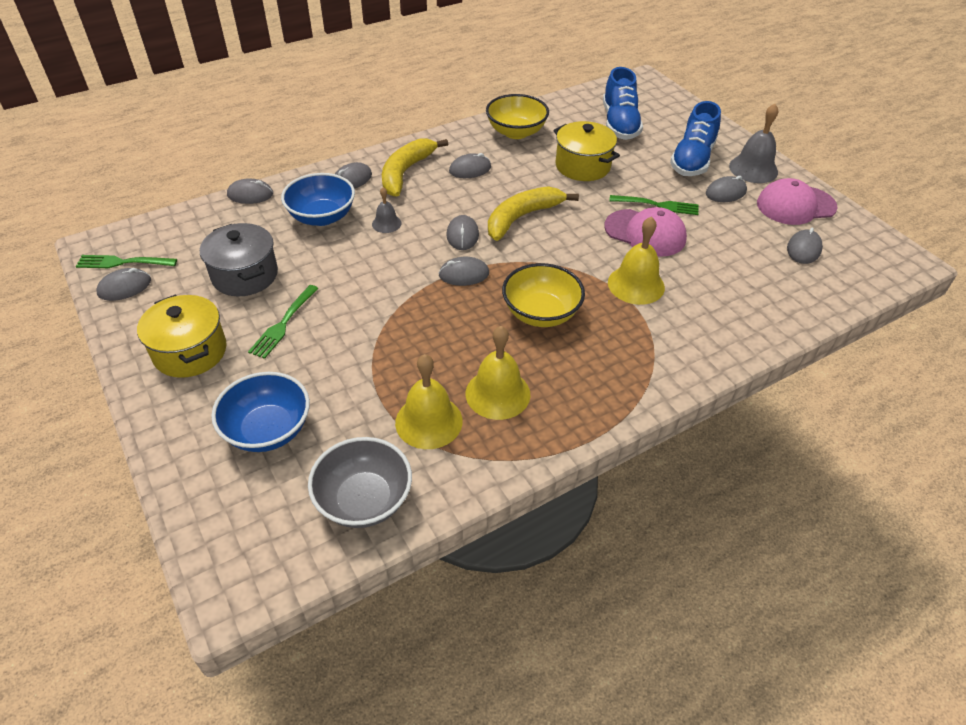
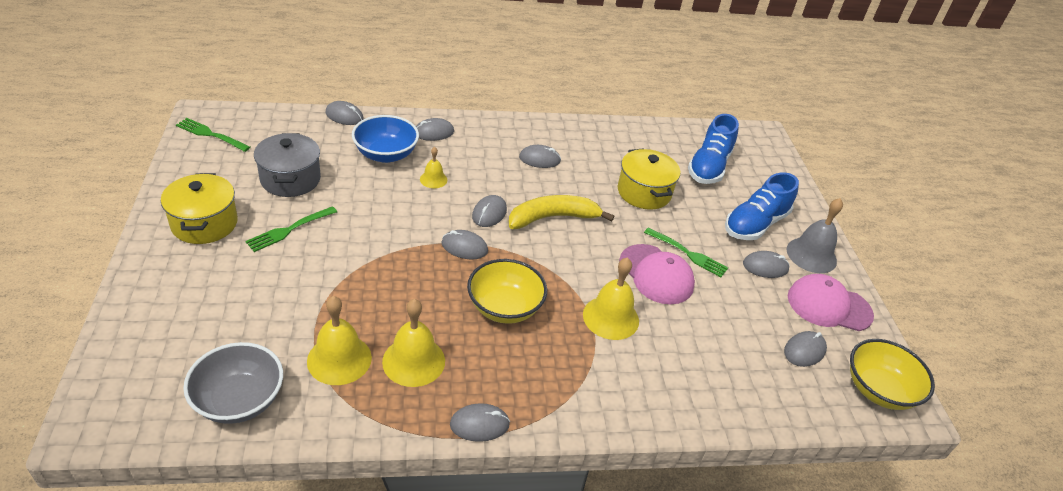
camera: 20 degrees right, 5 degrees down
grey mouse [96,268,151,301] -> grey mouse moved to [450,403,510,442]
blue bowl [211,372,310,452] -> none
grey bell [372,187,402,233] -> yellow bell [420,147,447,188]
yellow banana [382,139,448,197] -> none
yellow bowl [486,94,549,139] -> yellow bowl moved to [850,339,935,410]

